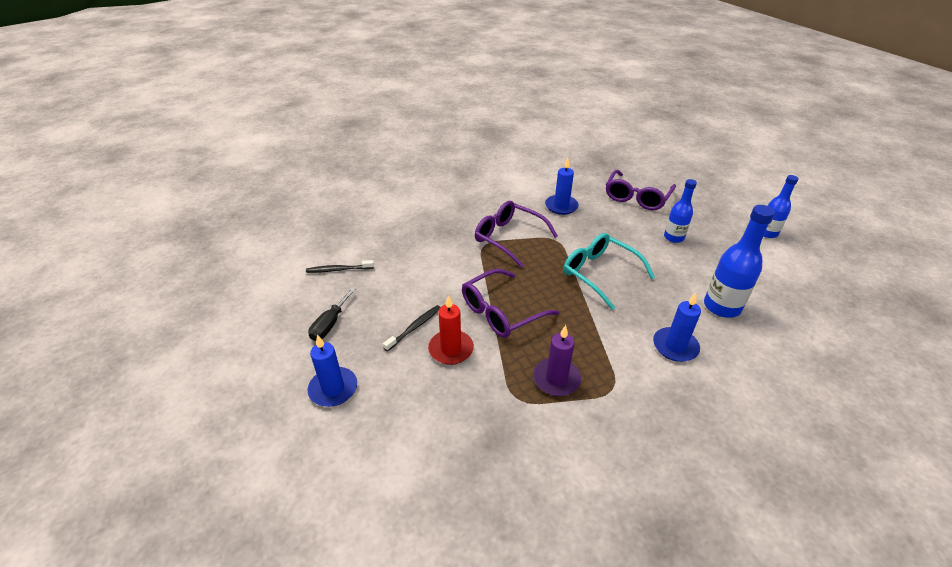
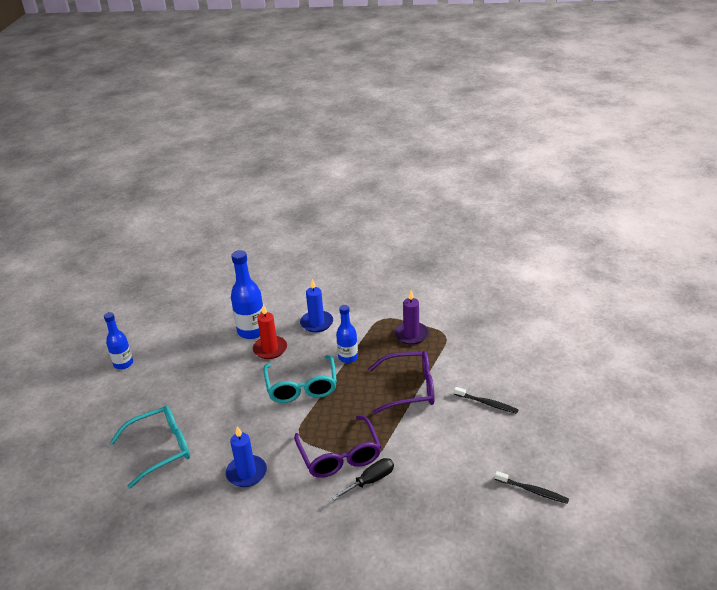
camera: 145 degrees left, 5 degrees down
blue candle [307,335,357,407] -> none
black screwdriver [308,288,355,341] -> black screwdriver moved to [331,458,394,500]
black toothbrush [383,305,440,351] -> black toothbrush turned 135 degrees counterclockwise [454,387,519,414]
red candle [428,295,474,365] -> red candle moved to [253,304,287,359]
purple glasses [606,170,676,210] -> turquoise glasses [110,406,190,489]
blue bottle [664,179,697,243] -> blue bottle moved to [336,305,358,363]

